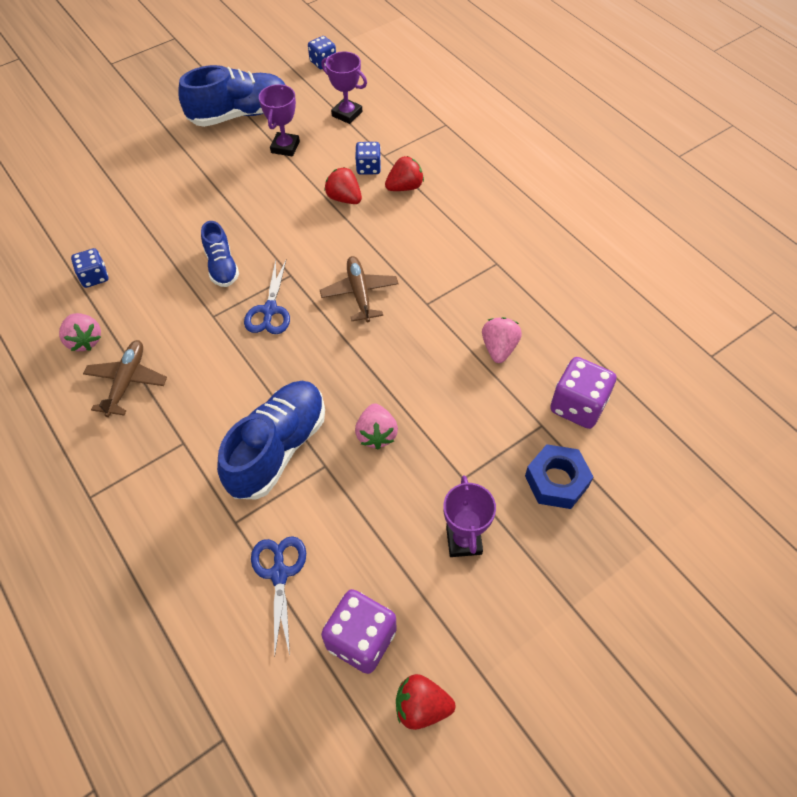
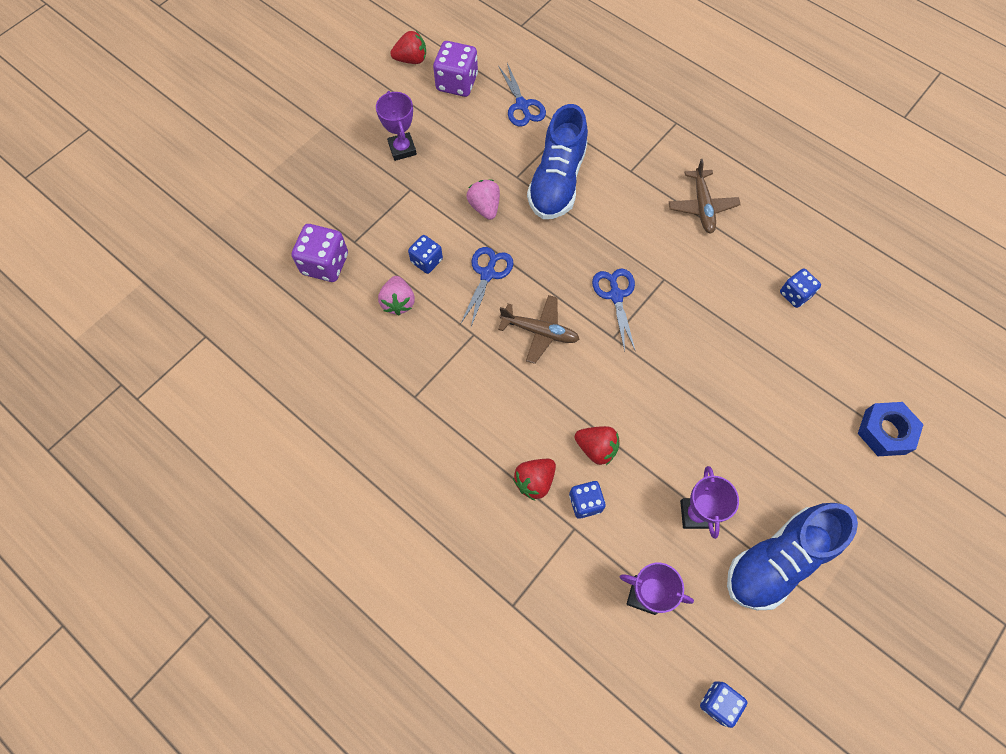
camera: 165 degrees right, 10 degrees up
pink strawberry [59,313,101,351] -> none
blue shoe [201,221,239,287] -> none
brown plane [320,256,398,322] -> brown plane turned 45 degrees counterclockwise [498,295,579,364]
blue nut [525,444,593,509] -> blue nut moved to [858,402,924,456]
none -> blue dice [408,235,443,274]
none -> blue scissors [461,247,513,327]

